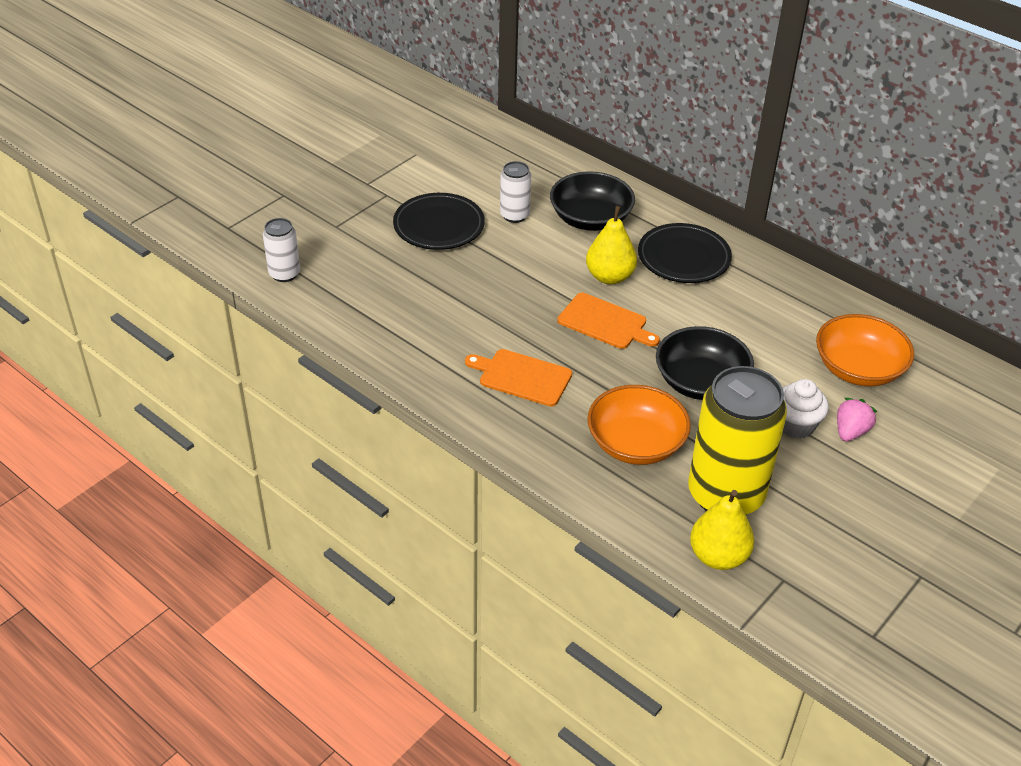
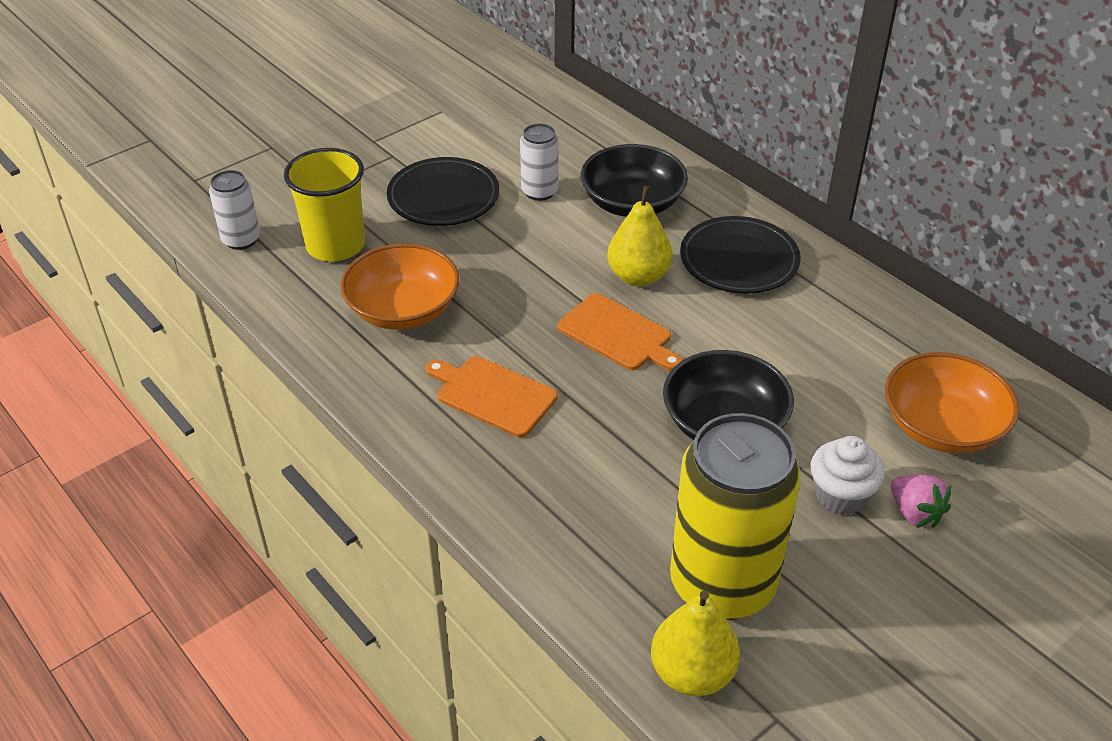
camera: 10 degrees right, 0 degrees up
orange bowl [587,385,691,465] -> orange bowl moved to [340,243,459,330]
pink strawberry [837,398,878,441] -> pink strawberry turned 105 degrees clockwise [891,475,951,528]
none -> yellow cup [284,148,365,262]

